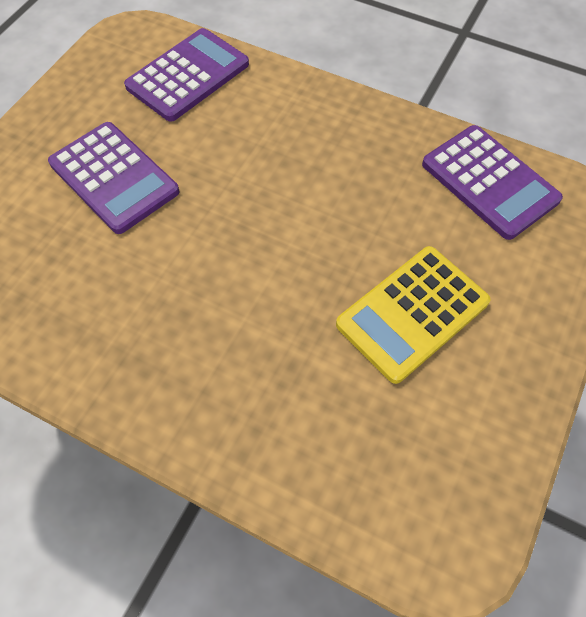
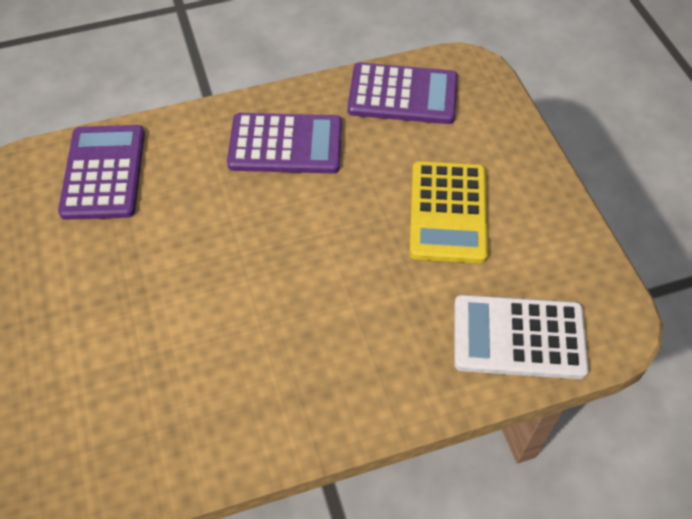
camera: 45 degrees left, 5 degrees down
purple calculator [48,122,179,234] -> purple calculator moved to [227,113,342,173]
none -> white calculator [454,295,589,379]

